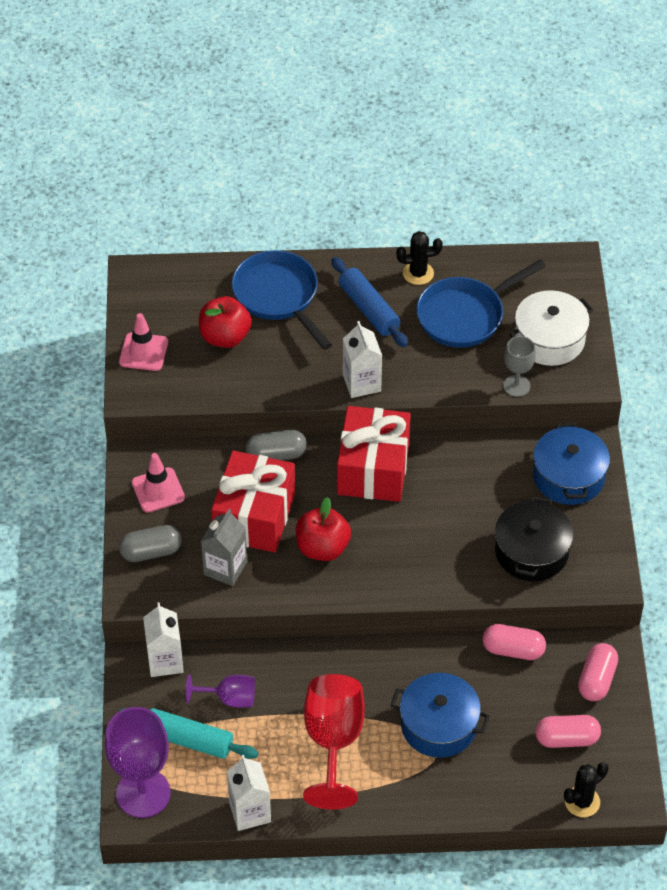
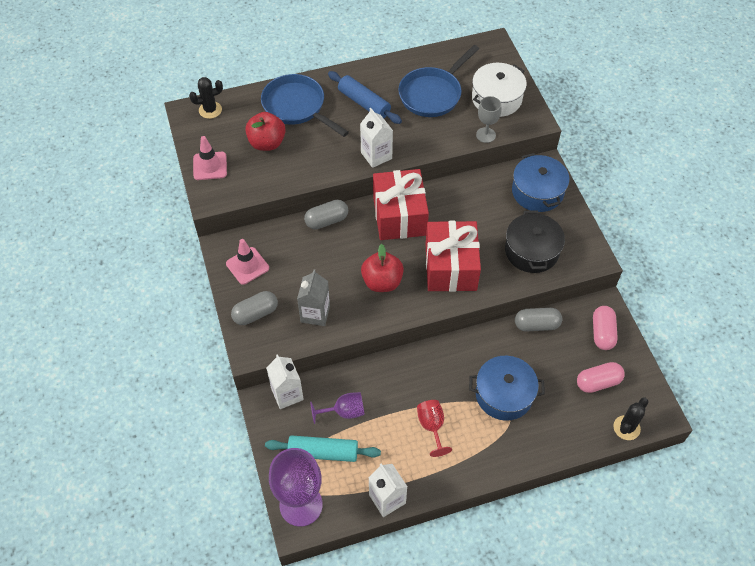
camera: 15 degrees left, 5 degrees up
red gift [211,451,295,552] -> red gift moved to [426,221,481,292]
red goblet [303,674,365,810] -> red goblet [417,400,452,457], size x0.55
black cactus [396,231,443,285] -> black cactus moved to [189,77,223,119]
pink capsule [483,624,546,660] -> grey capsule [515,308,562,331]

